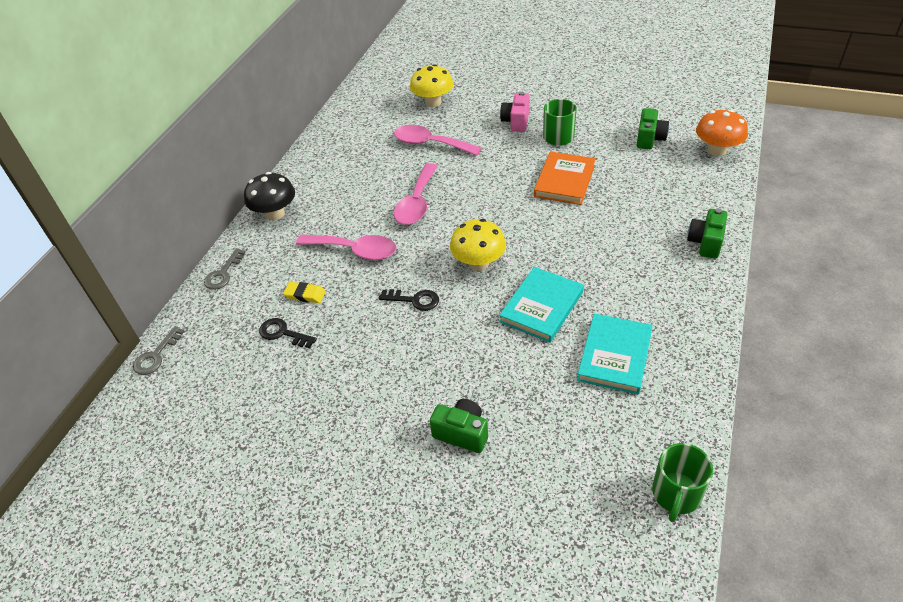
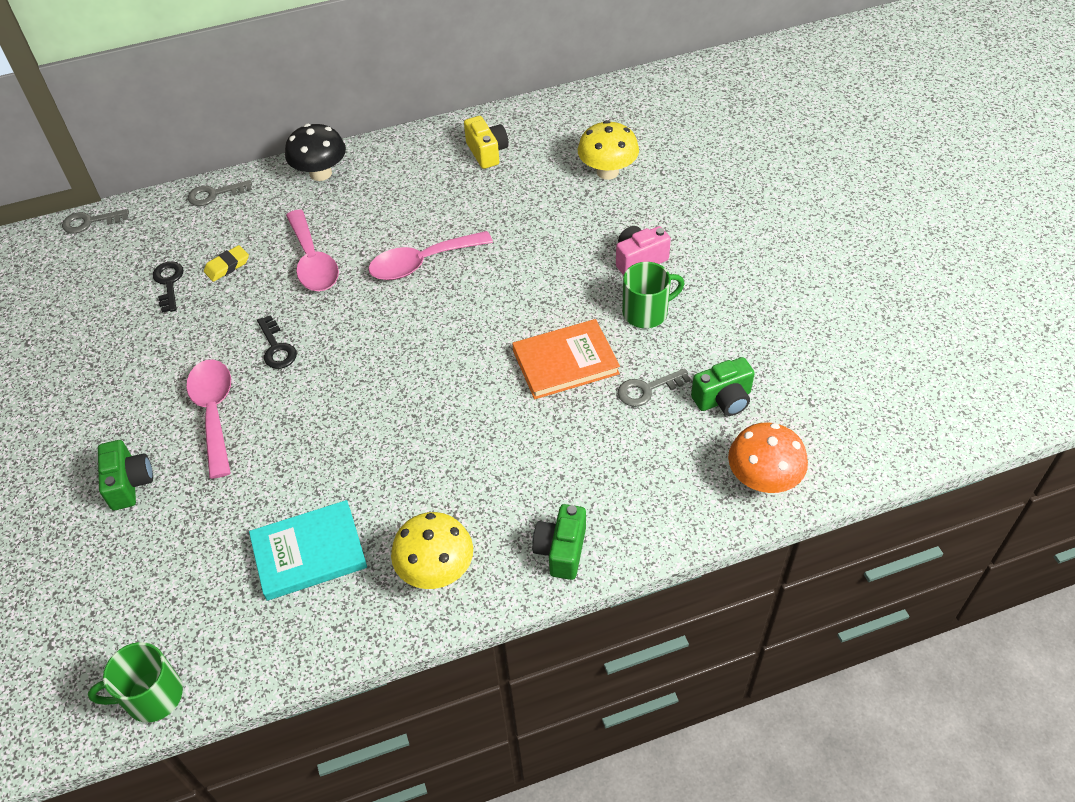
camera: 50 degrees right, 5 degrees up
yellow eraser [283,282,326,303] -> yellow eraser turned 75 degrees clockwise [204,245,249,282]
pink spoon [394,125,481,156] -> pink spoon moved to [186,360,231,479]
yellow mushroom [450,219,506,271] -> yellow mushroom moved to [391,512,473,589]
turquoise book [499,267,584,343] -> none
green camera [687,208,728,259] -> green camera turned 60 degrees counterclockwise [532,504,586,580]
none -> yellow camera [464,116,509,169]
none -> grey key [618,368,691,407]

